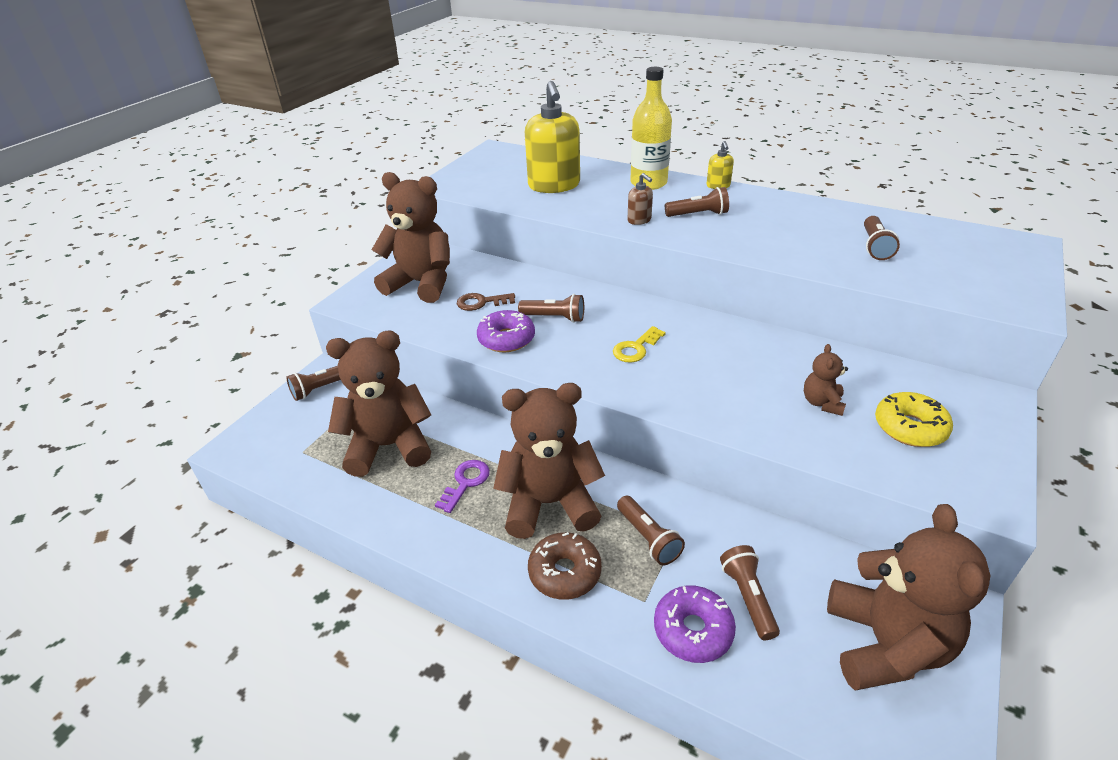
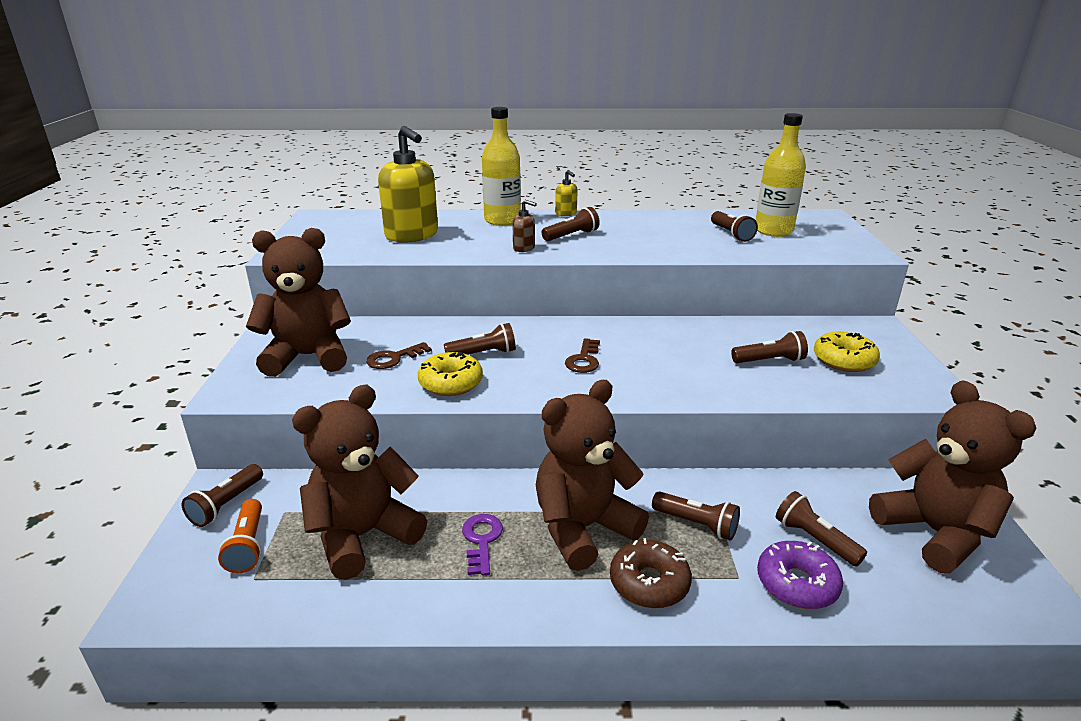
camera: 30 degrees left, 10 degrees down
purple donut [477,310,535,352] -> yellow donut [418,352,483,396]
yellow key [613,326,666,363] -> brown key [565,338,600,373]
brown teddy bear [804,344,848,416] -> brown flashlight [731,331,808,363]
none -> orange flashlight [218,499,262,573]
none -> yellow bottle [756,113,806,237]

